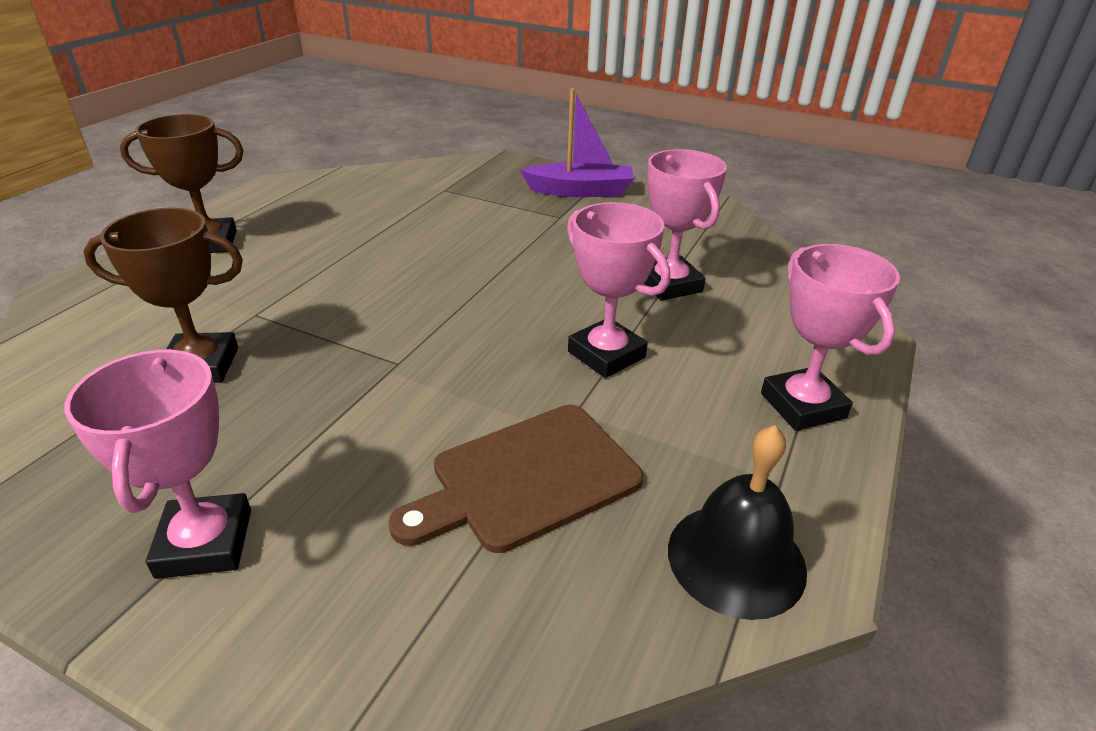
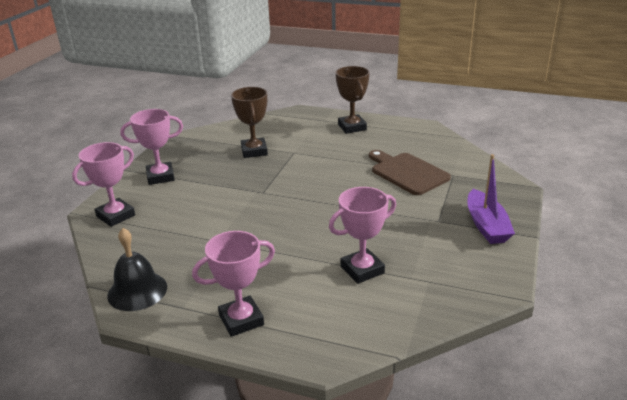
camera: 85 degrees right, 5 degrees down
brown cutting board [388,405,643,553] -> brown cutting board moved to [369,150,451,195]
pink trophy [567,202,670,378] -> pink trophy moved to [72,142,135,227]

